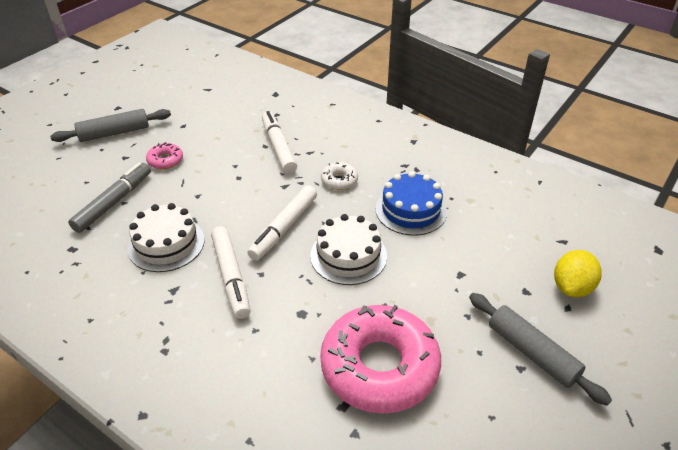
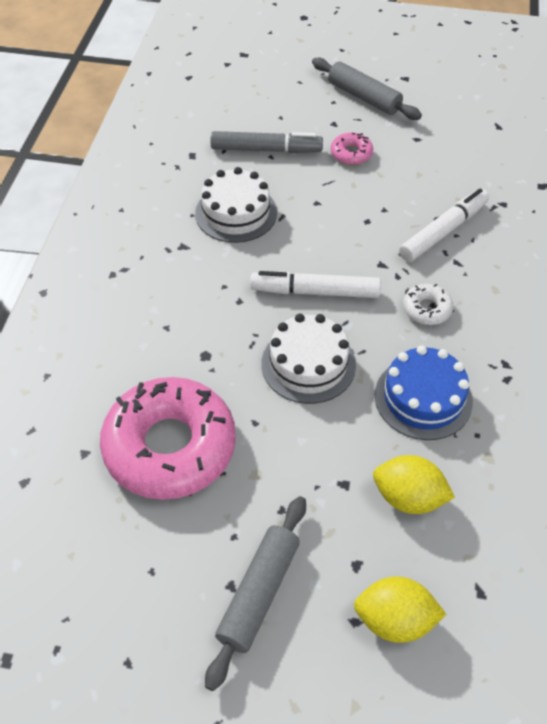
camera: 65 degrees right, 10 degrees up
white marker [211,226,250,319] -> none
none -> yellow lemon [373,455,455,514]

